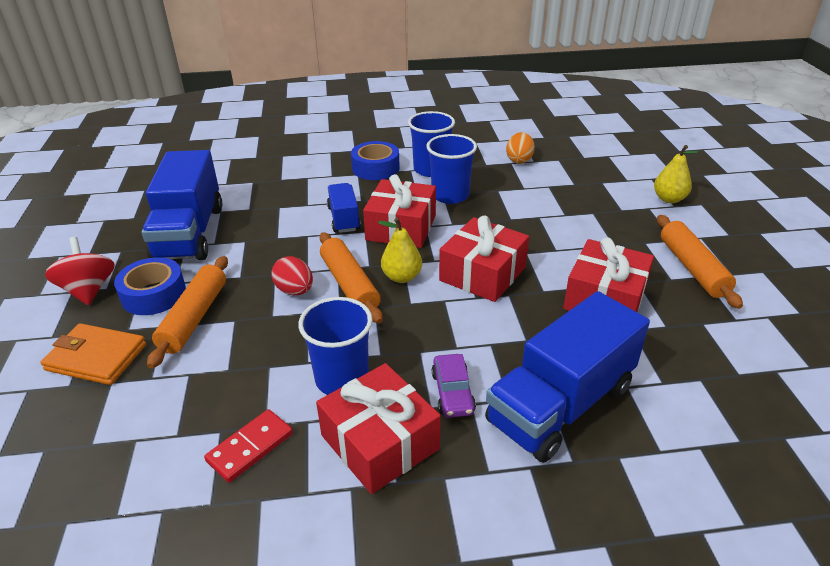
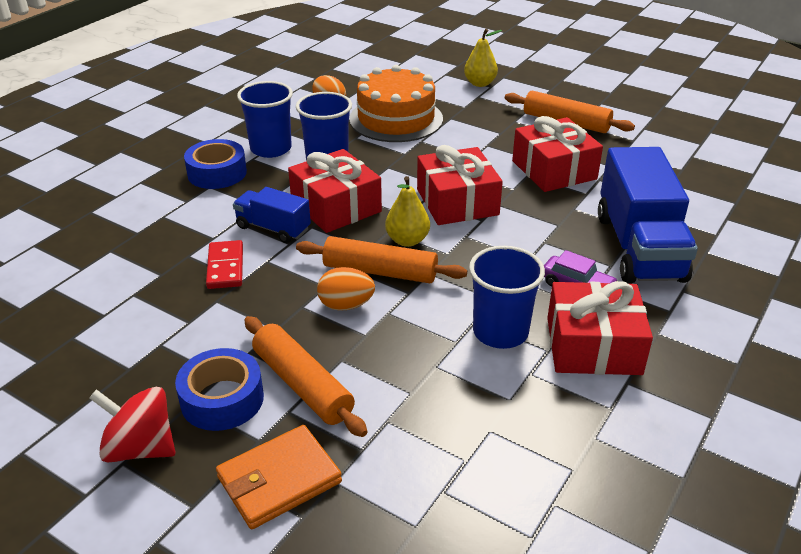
camera: 50 degrees left, 0 degrees up
blue truck [142,150,222,260] -> none
red domino [204,409,293,483] -> red domino moved to [206,240,243,289]
red egg [272,256,313,295] -> orange egg [317,267,375,311]
none -> orange cake [349,65,443,142]

